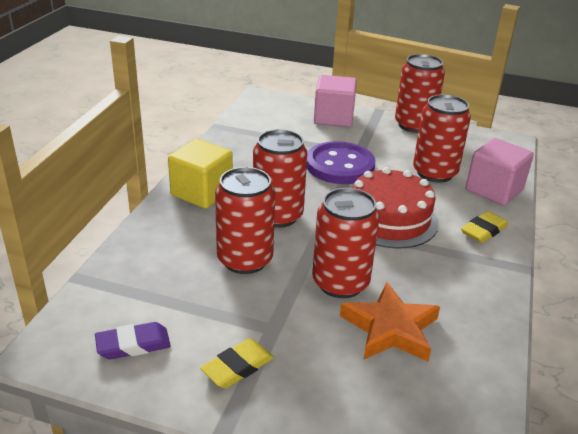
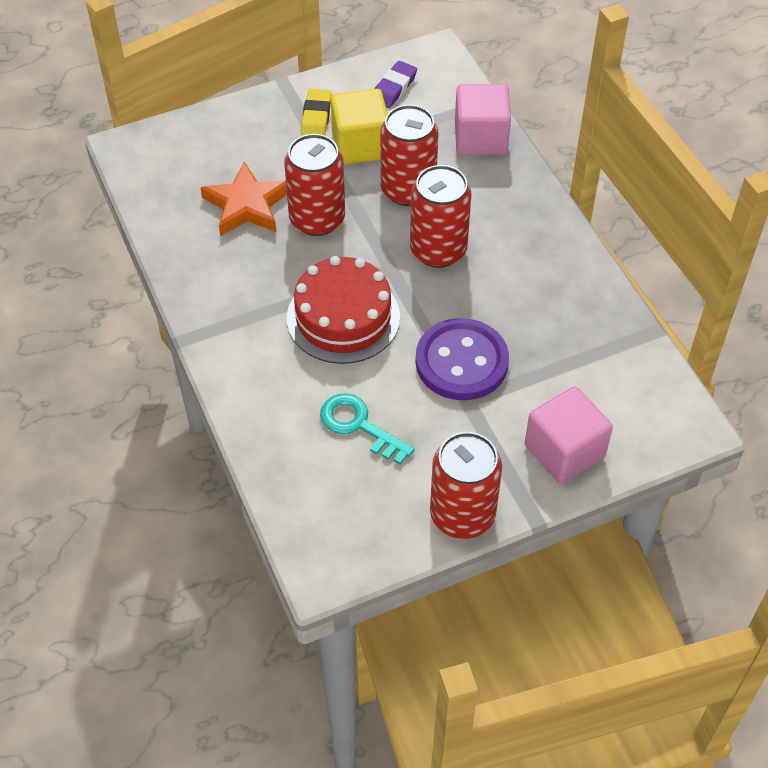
camera: 140 degrees right, 20 degrees up
yellow cube [168,139,233,209] -> yellow cube moved to [331,89,387,164]
red can [413,94,471,183] -> turquoise key [320,393,415,465]
yellow eraser [461,211,508,243] -> none
pink cube [466,138,534,206] -> pink cube moved to [455,84,511,155]

